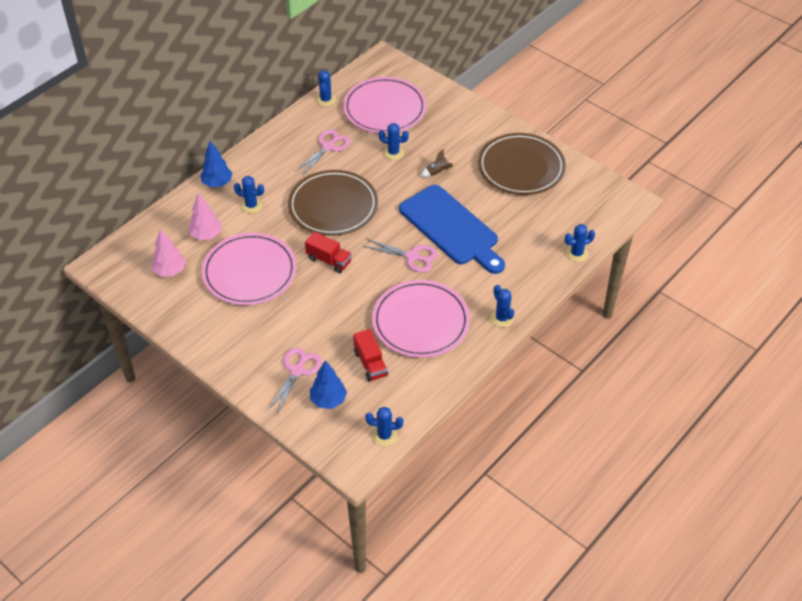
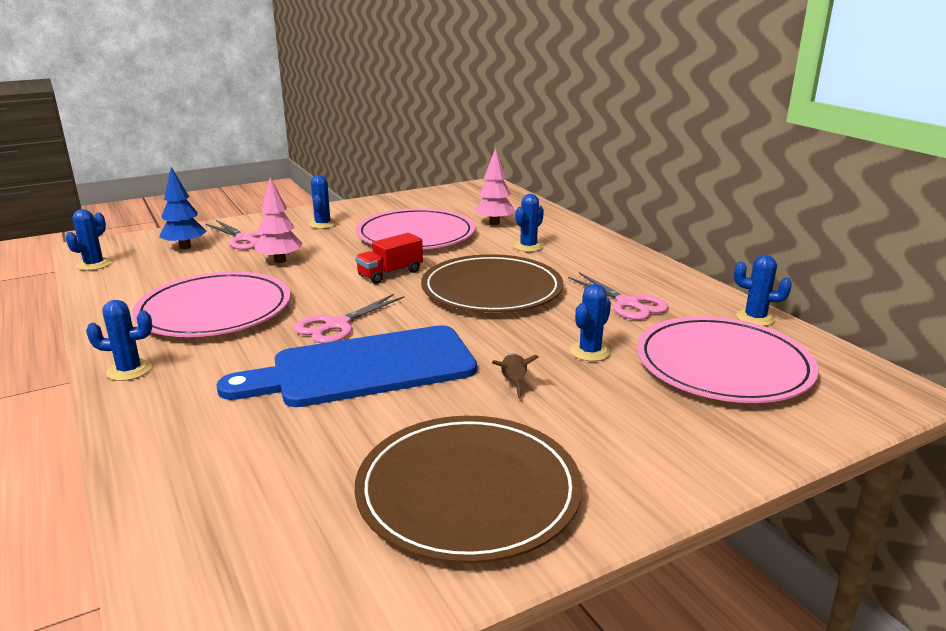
camera: 110 degrees right, 25 degrees down
pink tree [152,229,186,277] -> pink tree moved to [254,177,302,263]
blue tree [200,141,232,187] -> none
red truck [353,329,388,382] -> none
blue cactus [565,224,595,262] -> blue cactus moved to [309,175,337,229]

